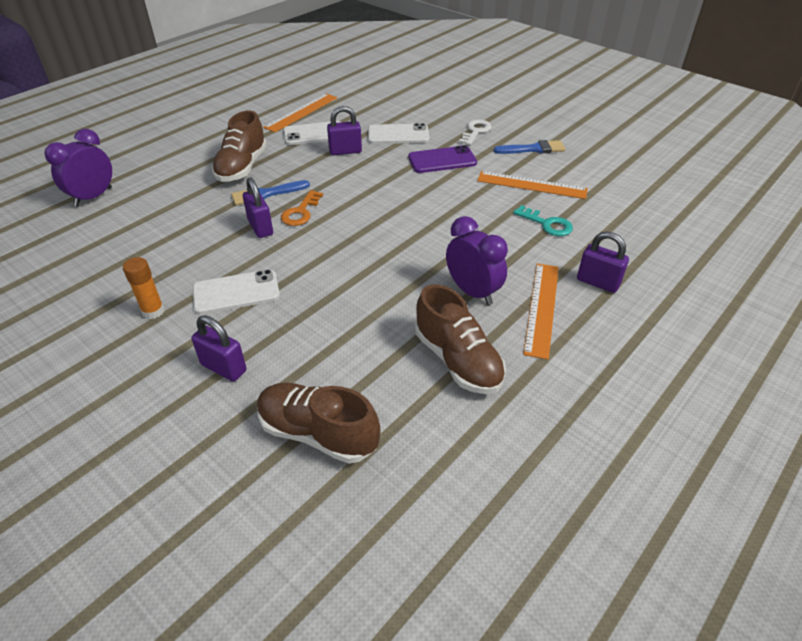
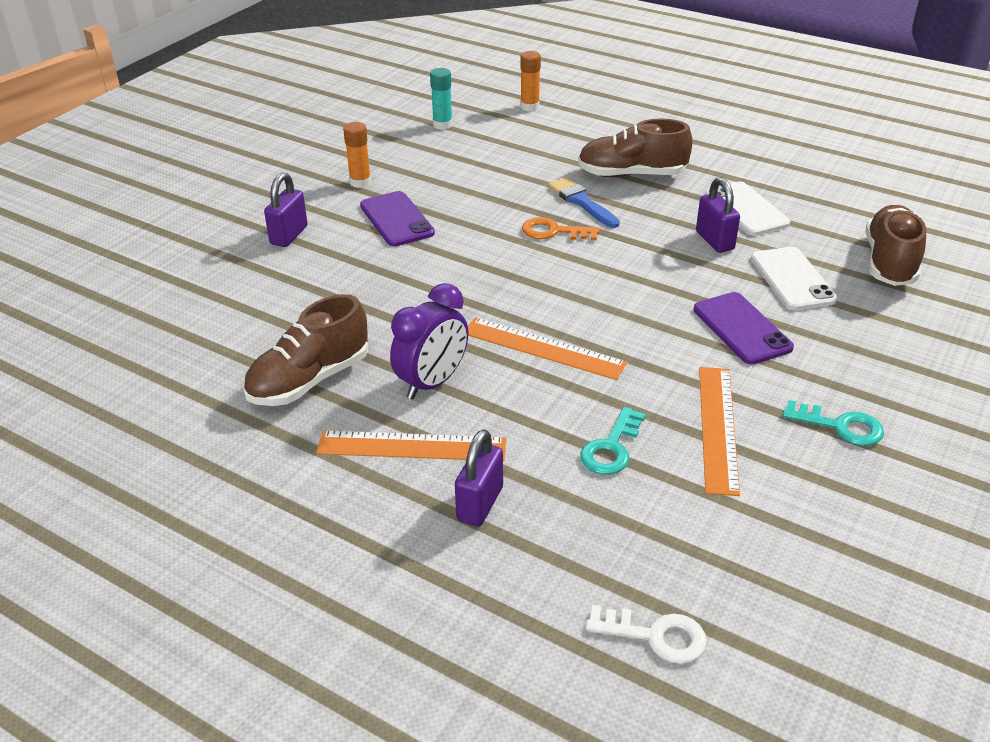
camera: 80 degrees right, 5 degrees down
purple clock [44,129,112,207] -> orange glue stick [520,51,541,111]
white phone [193,269,280,315] -> purple phone [360,191,435,246]
purple padlock [243,177,273,238] -> none
brown shoe [257,383,380,464] -> brown shoe moved to [865,205,926,286]
orange ruler [263,93,337,133] -> orange ruler moved to [468,317,627,380]
white key [459,119,491,145] -> white key moved to [586,605,707,664]
blue brush [494,140,566,154] -> turquoise key [782,400,884,446]
none -> turquoise glue stick [430,68,452,130]

